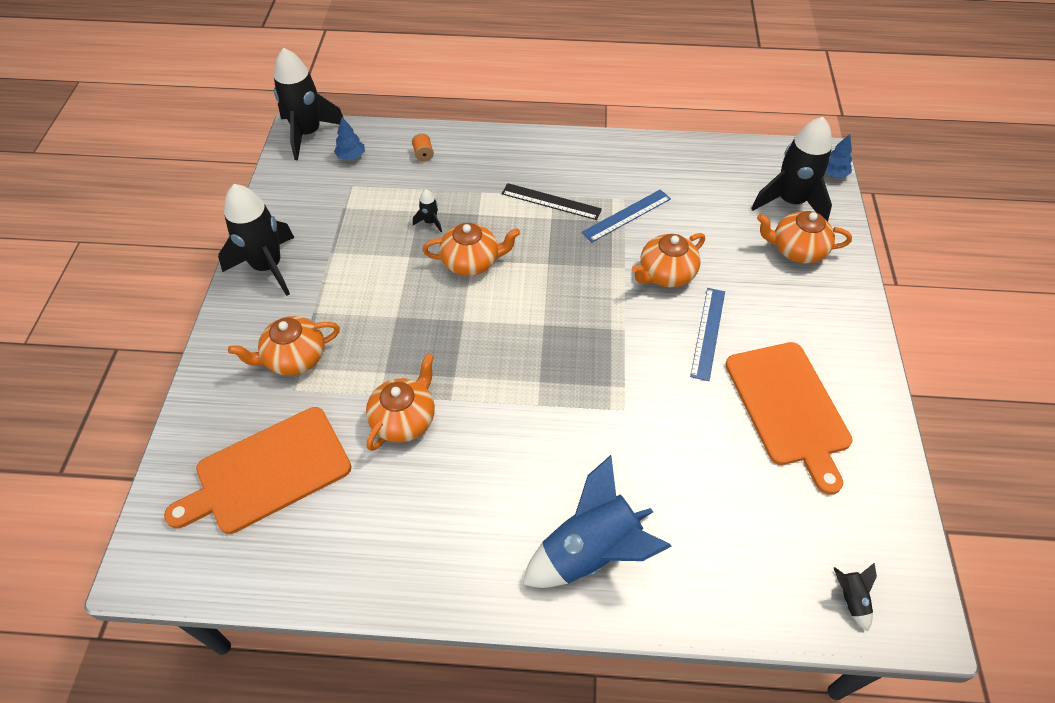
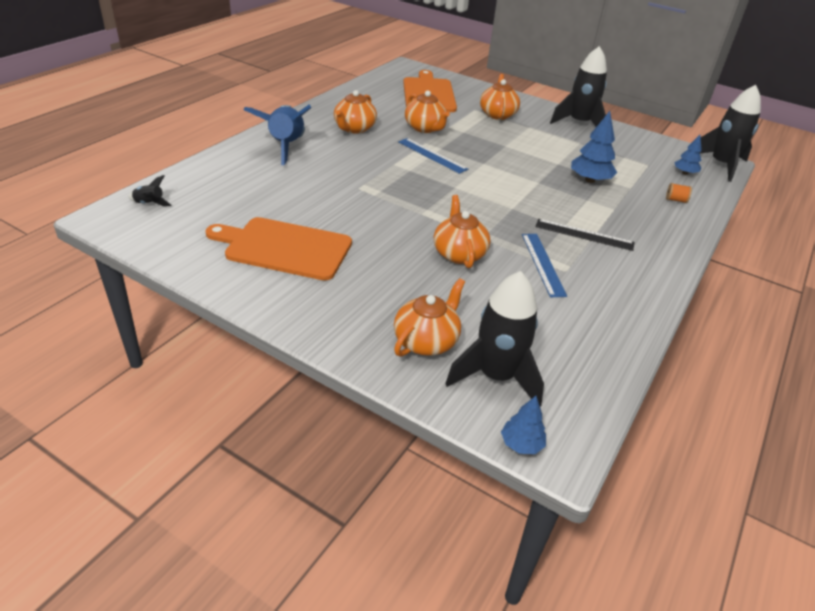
camera: 115 degrees right, 15 degrees down
black rocket [413,189,442,232] -> blue tree [571,111,617,183]
orange teapot [423,223,520,276] -> orange teapot moved to [334,90,377,133]
black ruler [502,183,602,220] -> black ruler turned 60 degrees clockwise [535,219,635,251]
blue ruler [690,288,725,381] -> blue ruler moved to [398,138,468,174]

